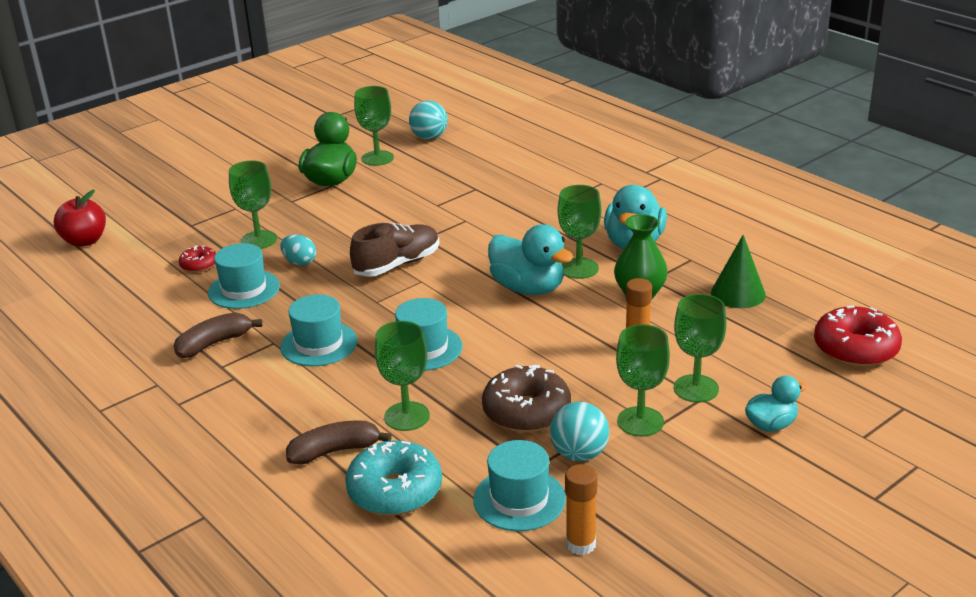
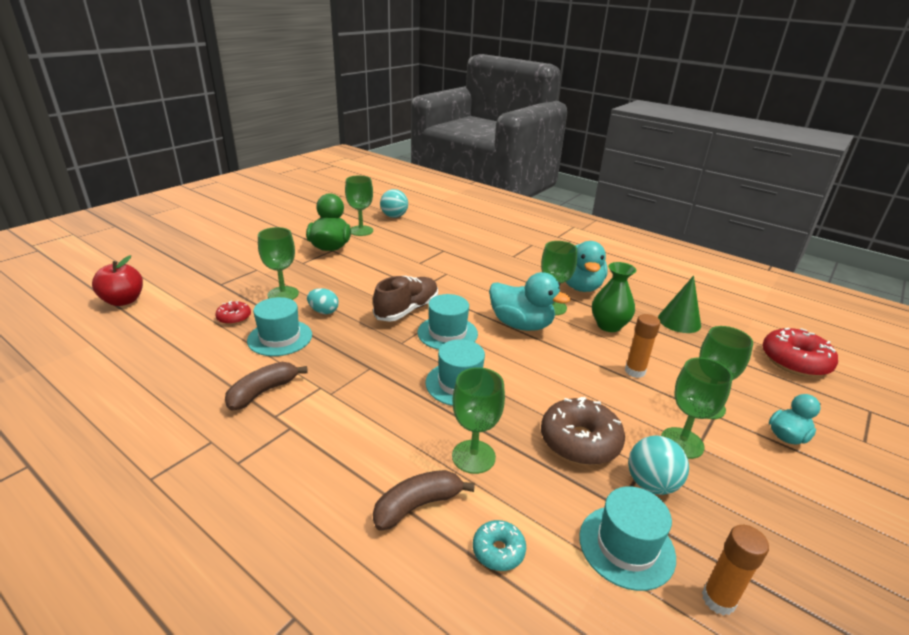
camera: 15 degrees left, 0 degrees up
turquoise hat [280,294,357,366] -> turquoise hat moved to [417,294,478,350]
turquoise donut [345,440,442,516] -> turquoise donut [473,520,526,571], size x0.53

